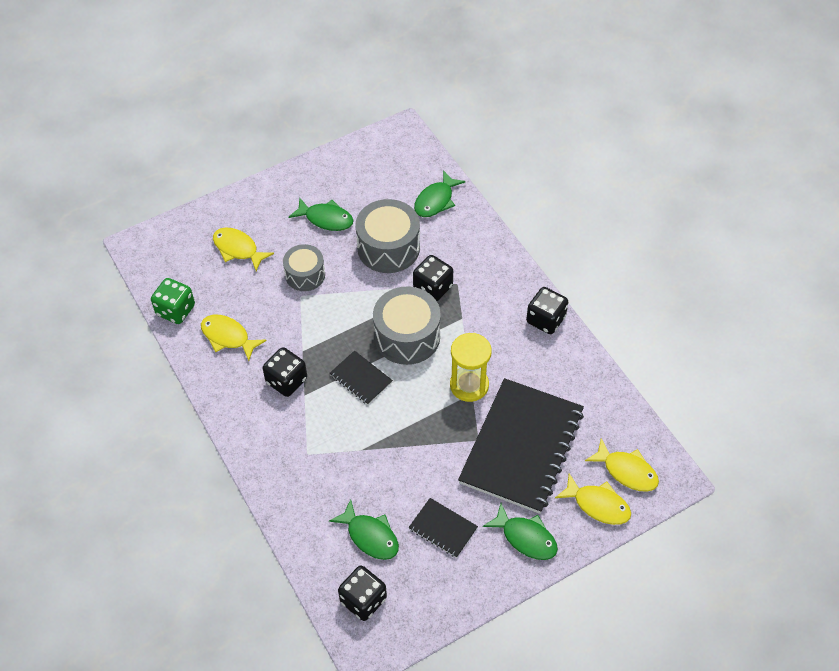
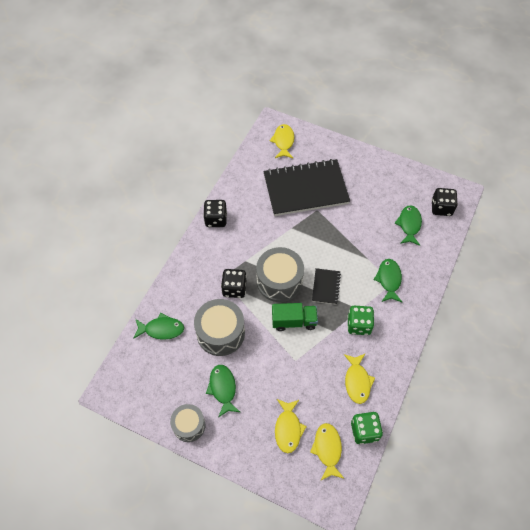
camera: 125 degrees left, 5 degrees up
black dice [263,347,307,397] -> green dice [347,306,374,335]
grey drum [283,244,325,291] -> grey drum moved to [170,404,205,442]
black notebook [408,498,478,558] -> none
yellow hourglass [450,333,492,402] -> none
green fish [483,503,558,560] -> green fish moved to [374,259,402,302]
yellow fish [555,473,631,525] -> yellow fish moved to [310,423,345,480]
none -> green truck [272,303,318,331]

